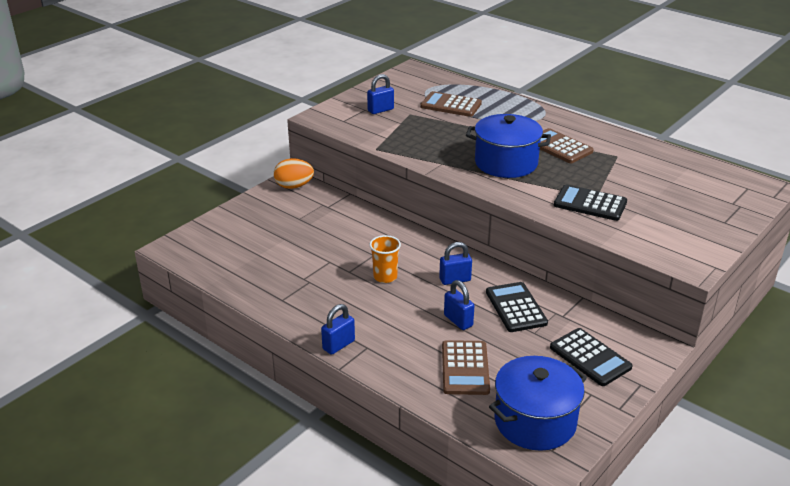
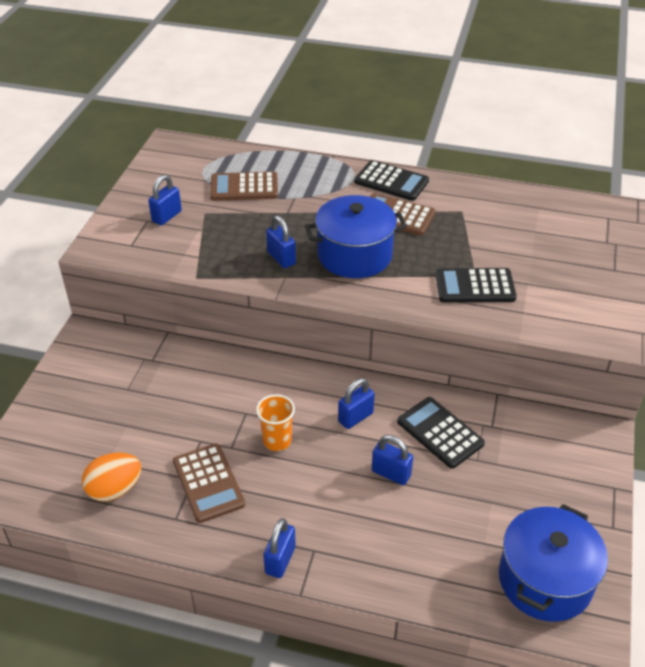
camera: 25 degrees left, 10 degrees up
orange egg [274,158,314,189] -> orange egg moved to [82,453,141,501]
brown calculator [442,340,490,395] -> brown calculator moved to [173,443,245,523]
black calculator [550,328,633,386] -> black calculator moved to [354,160,429,201]
none -> blue padlock [266,215,296,268]

